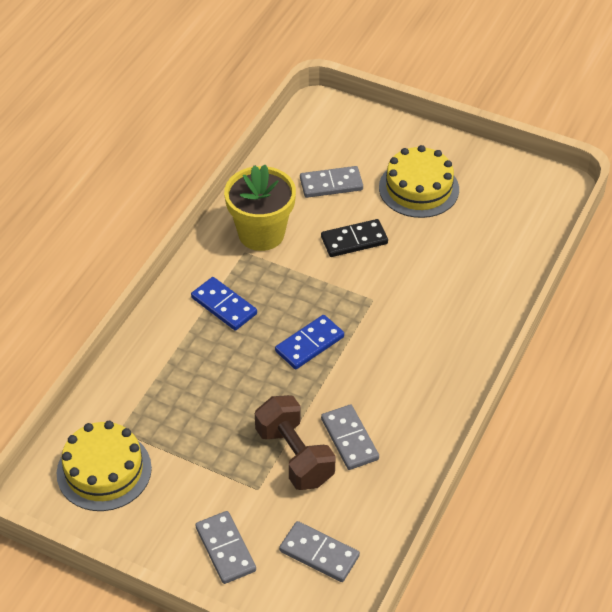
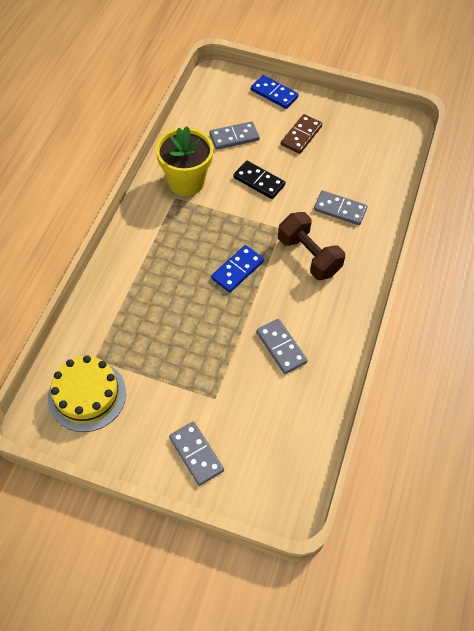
camera: 10 degrees left, 10 degrees up
blue domino [191,277,257,330] -> blue domino moved to [251,75,299,109]
brown dumbbell [255,395,336,490] -> brown dumbbell moved to [278,212,345,280]
grey domino [279,521,360,582] -> grey domino moved to [314,190,367,225]
black domino [321,219,388,257] -> black domino turned 60 degrees clockwise [233,161,285,199]
yellow cake [379,145,459,218] -> brown domino [281,114,323,154]

